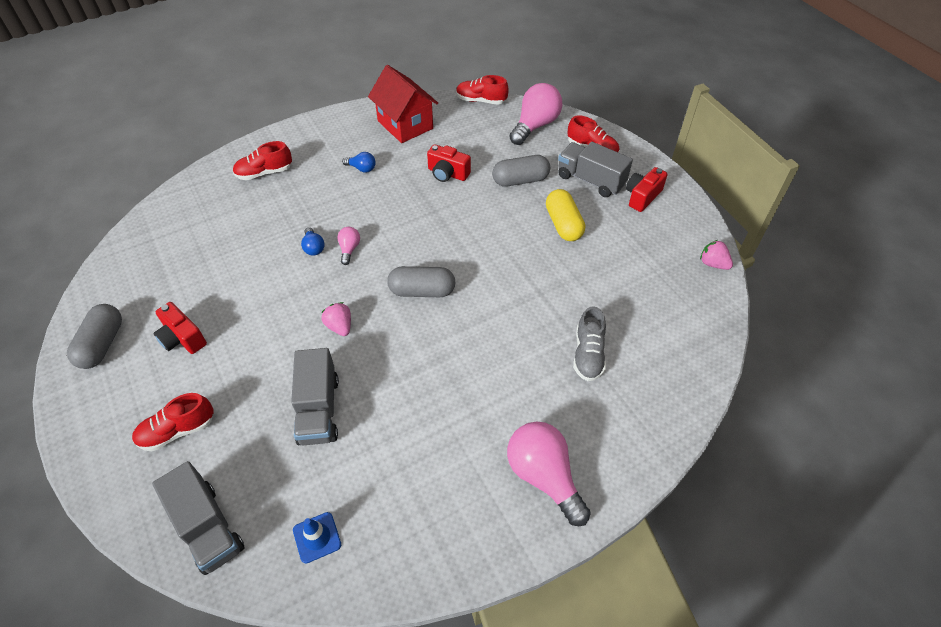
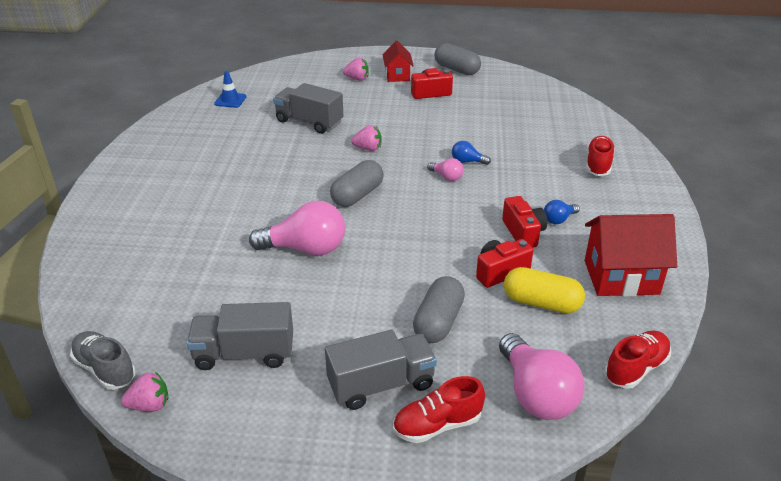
camera: 125 degrees right, 15 degrees down
red shoe [132,393,214,451] -> pink strawberry [343,58,369,81]
grey truck [152,461,245,575] -> grey truck moved to [187,302,293,370]
pink light bulb [507,421,591,526] -> pink light bulb moved to [249,201,345,256]
yellow capsule [546,189,585,241] -> yellow capsule moved to [504,267,585,313]
grey shoe [573,306,606,381] -> grey shoe moved to [70,331,136,390]
red camera [626,167,668,212] -> red camera moved to [502,196,547,248]
none -> red house [382,41,414,82]

